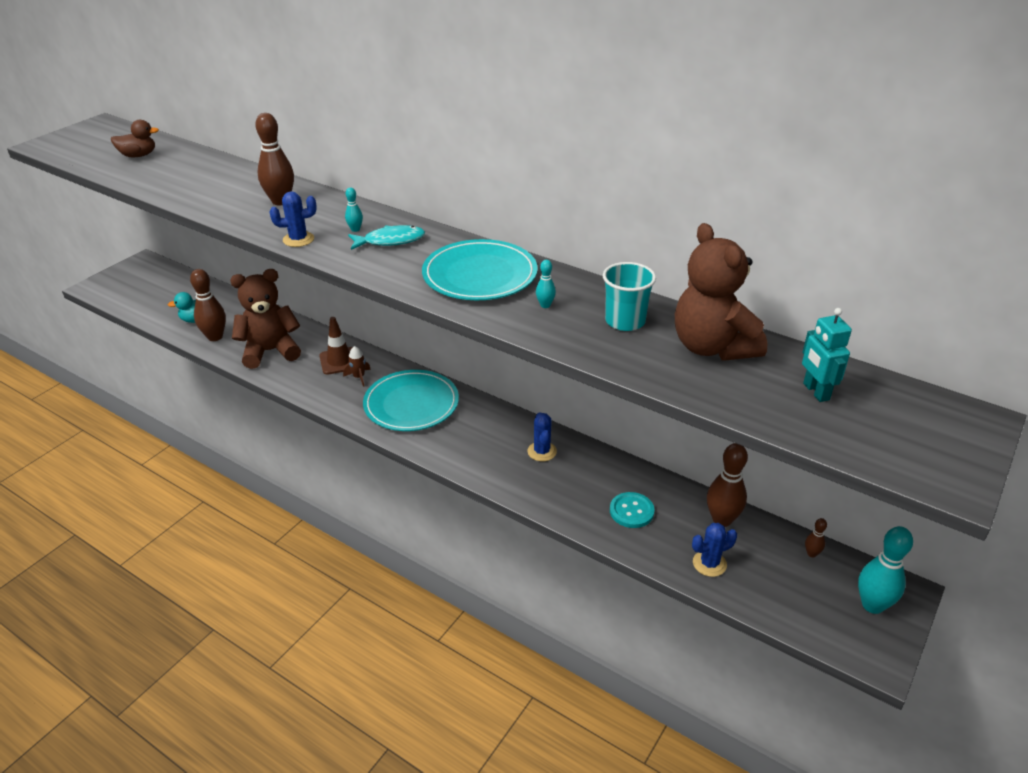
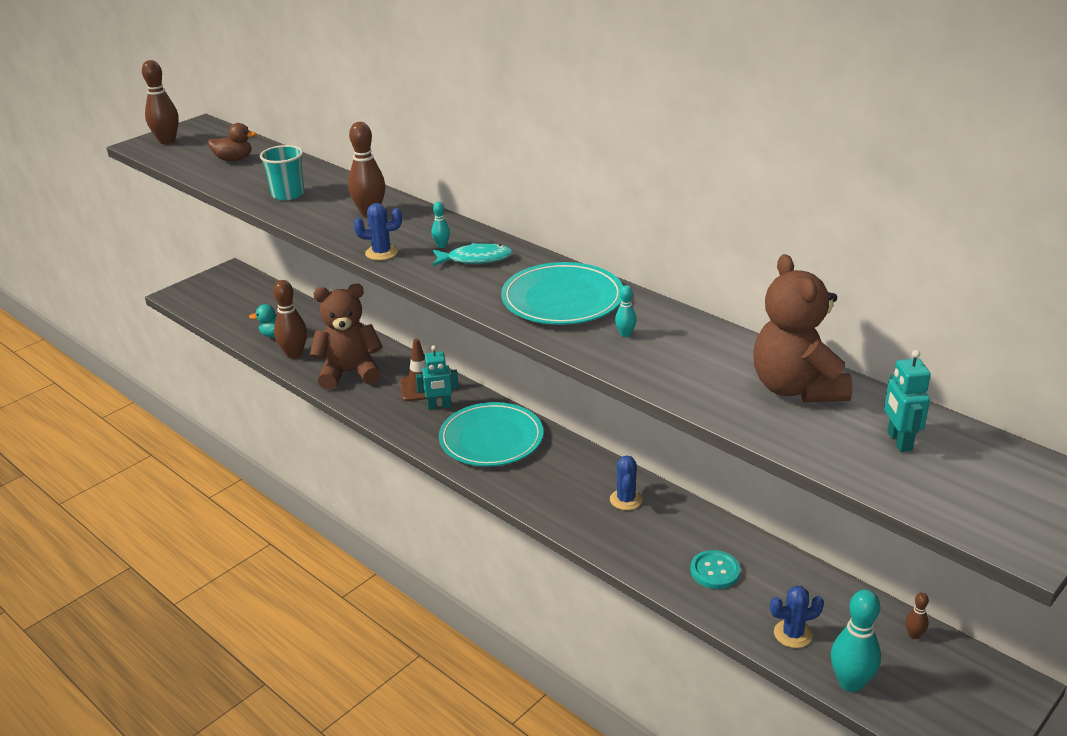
camera: 10 degrees right, 5 degrees down
brown rocket [343,346,371,387] -> turquoise robot [416,345,459,410]
turquoise cup [603,262,656,331] -> turquoise cup moved to [260,145,304,200]
brown bowling pin [707,443,748,527] -> brown bowling pin moved to [142,60,179,144]
turquoise bowling pin [858,526,913,614] -> turquoise bowling pin moved to [831,589,881,692]

